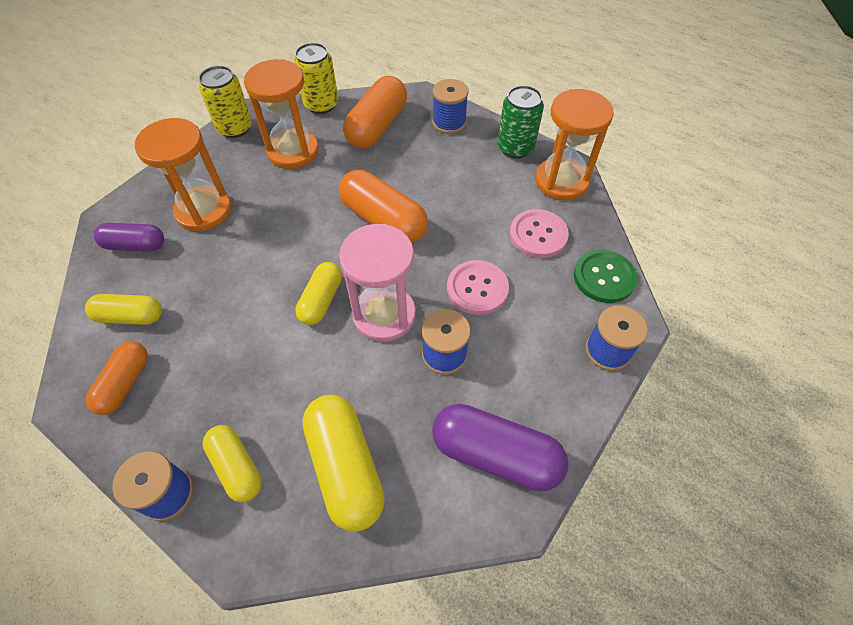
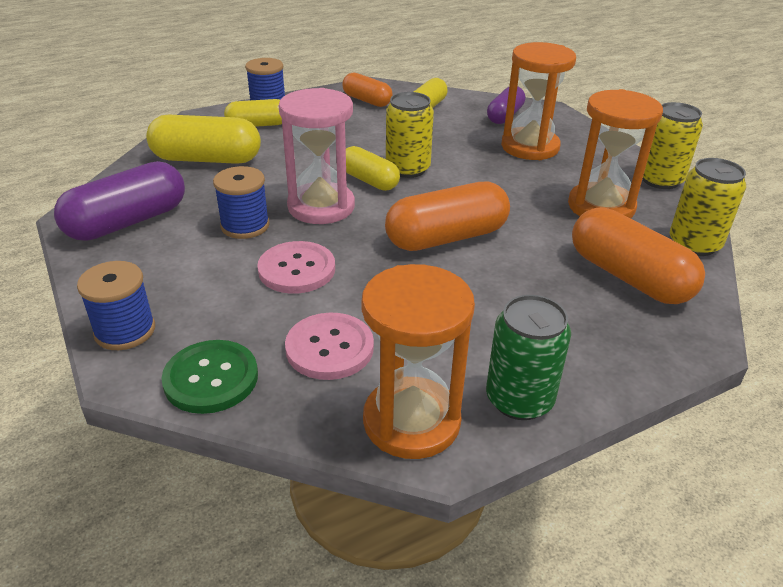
camera: 115 degrees right, 20 degrees down
blue spool [432,79,469,134] -> none
none -> yellow can [386,92,434,178]

